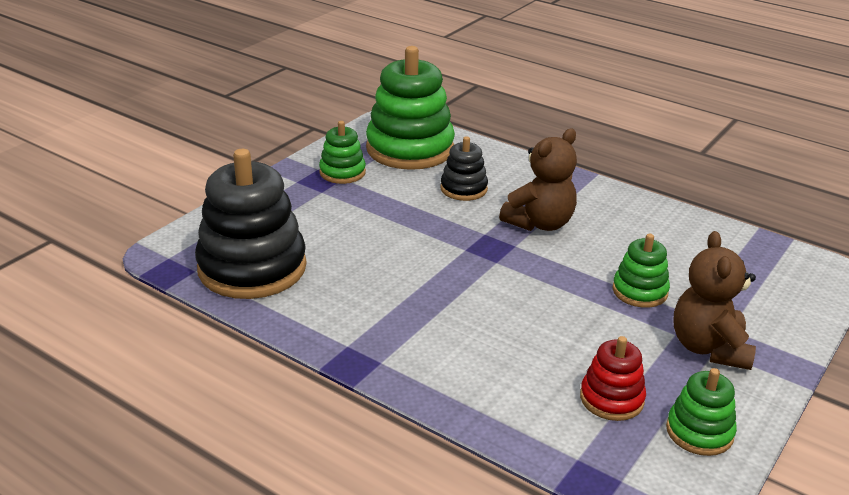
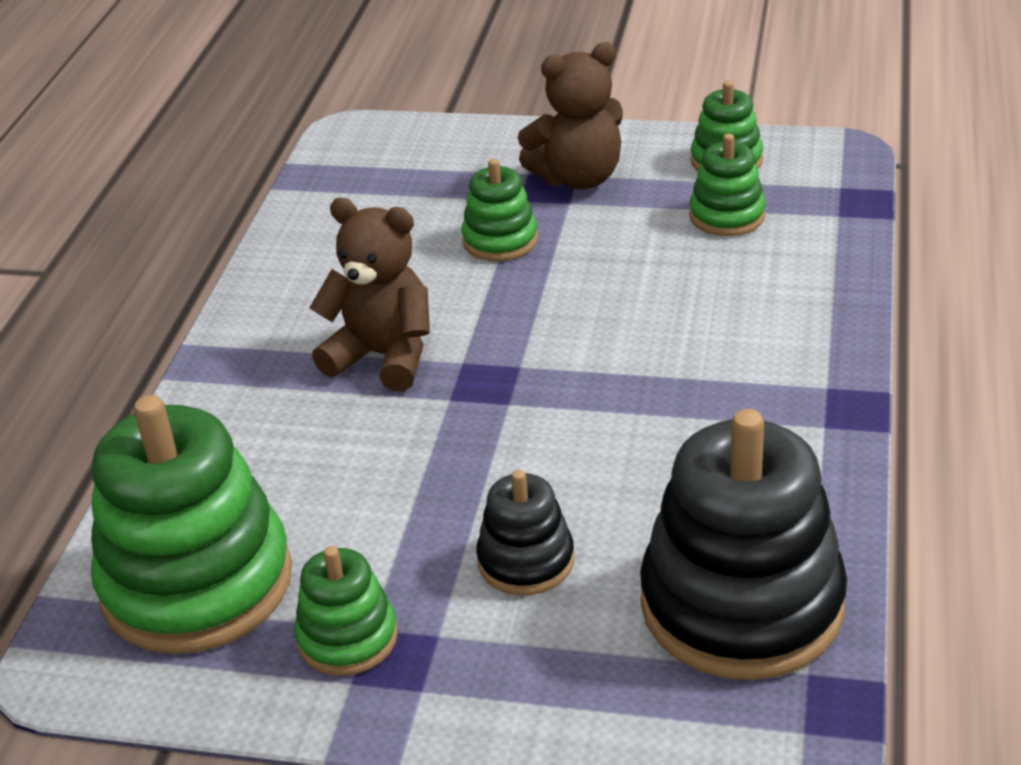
camera: 110 degrees left, 5 degrees up
black stacking toy [440,136,488,201] -> black stacking toy moved to [476,470,574,595]
red stacking toy [580,336,646,421] -> green stacking toy [689,134,766,236]

